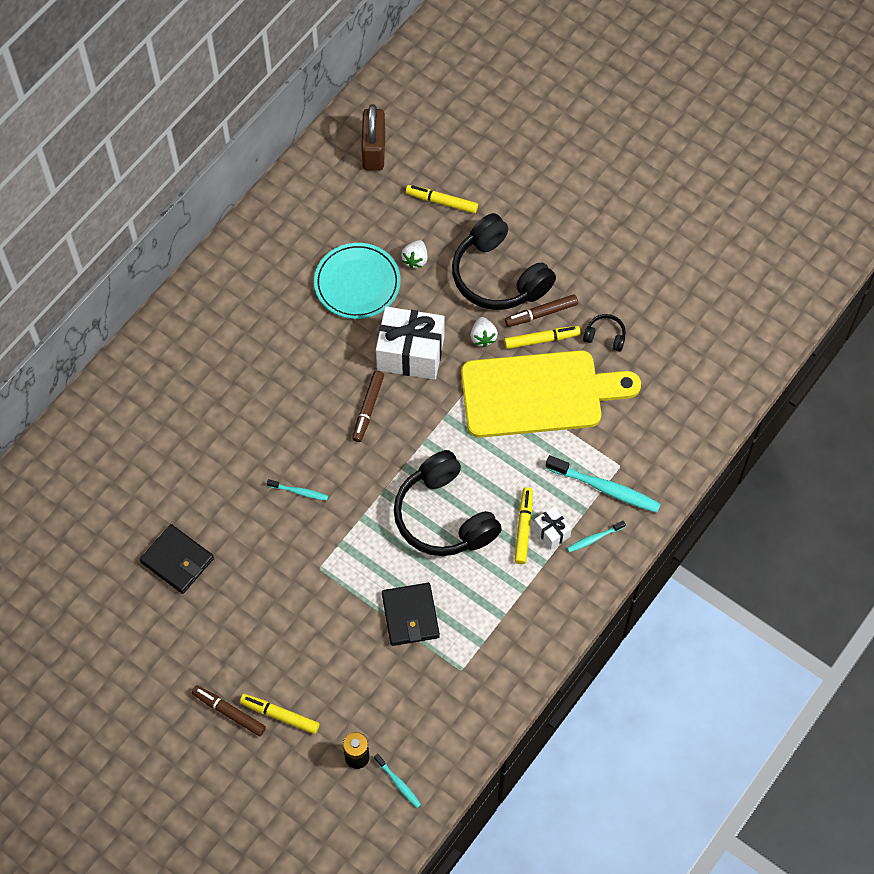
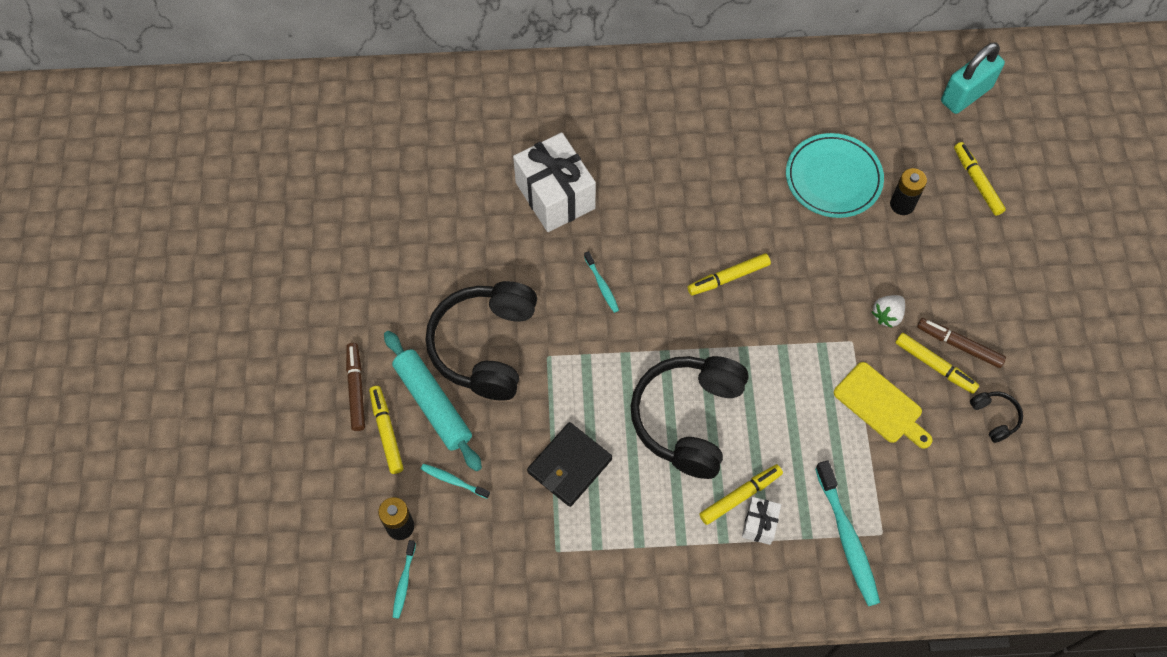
camera: 50 degrees right, 0 degrees up
black wallet [140,524,214,594] -> none
brown marker [352,371,384,442] -> yellow marker [688,253,771,296]
brown padlock [361,104,385,171] -> turquoise padlock [941,42,1005,114]
white gift [376,307,445,380] -> white gift moved to [513,132,596,232]
white strawberry [401,240,428,269] -> black battery [890,168,927,215]
black headphones [452,213,556,310] -> black headphones moved to [425,281,537,400]
yellow cutting board [461,350,641,438] -> yellow cutting board [834,362,933,449], size x0.50
turquoise toothbrush [567,521,626,552] -> turquoise toothbrush moved to [421,464,490,499]
none -> turquoise rolling pin [384,331,482,471]

